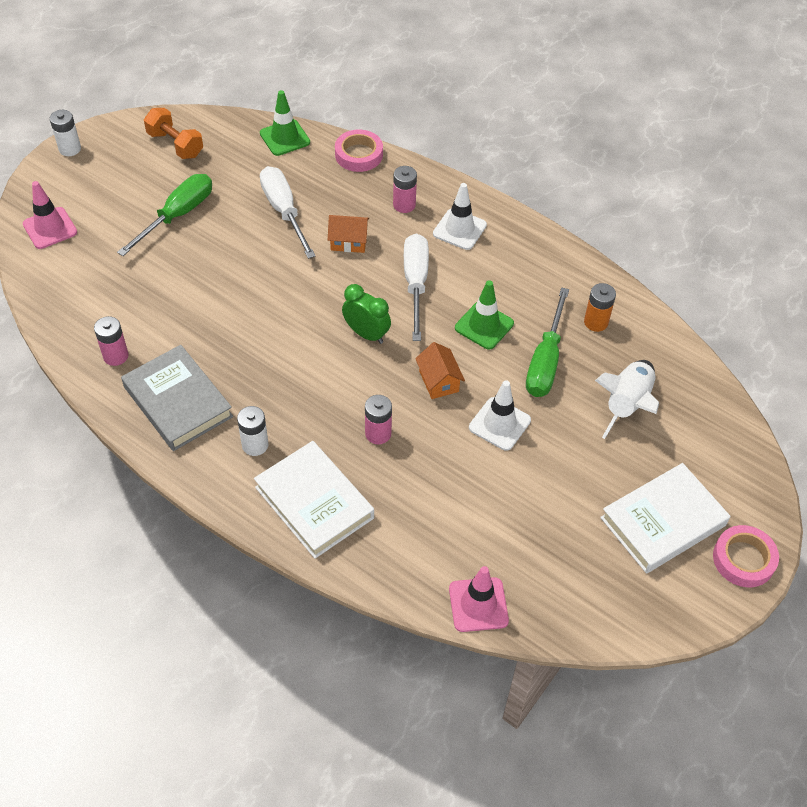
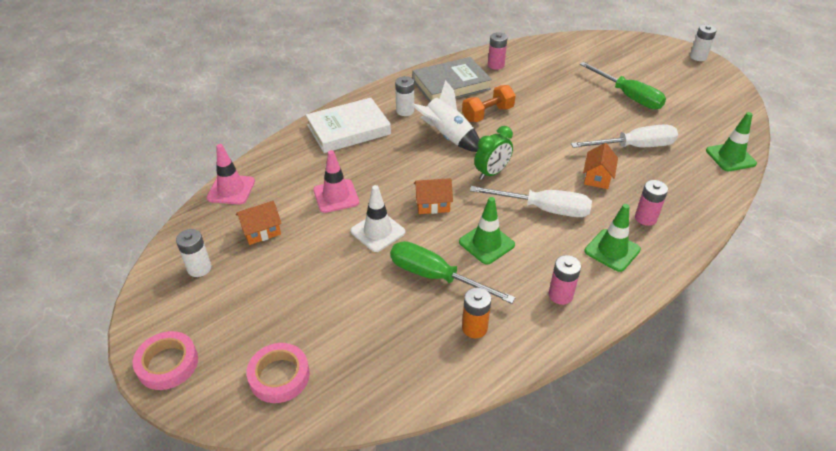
camera: 105 degrees right, 10 degrees down
pink traffic cone [23,181,77,249] -> pink traffic cone moved to [313,150,359,213]
orange dumbbell [144,108,203,159] -> orange dumbbell moved to [462,85,516,122]
pink tape [335,130,383,172] -> pink tape moved to [246,343,310,403]
pink battery [365,395,392,444] -> pink battery moved to [549,255,581,305]
white traffic cone [433,183,487,250] -> green traffic cone [584,204,641,272]
white rocket [595,360,659,439] -> white rocket moved to [412,80,480,152]
white book [600,463,730,573] -> none
none -> white battery [176,229,211,277]
none -> orange house [236,201,282,245]

